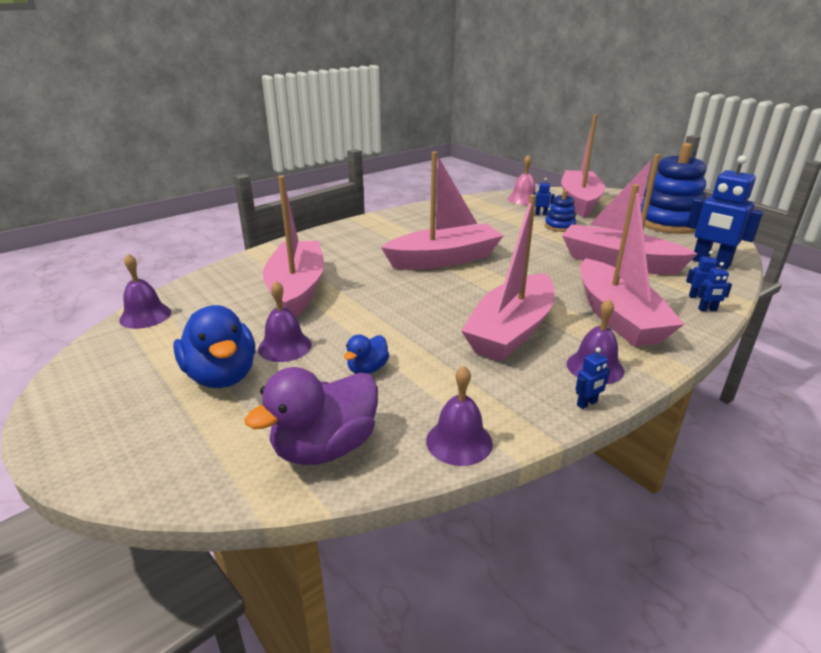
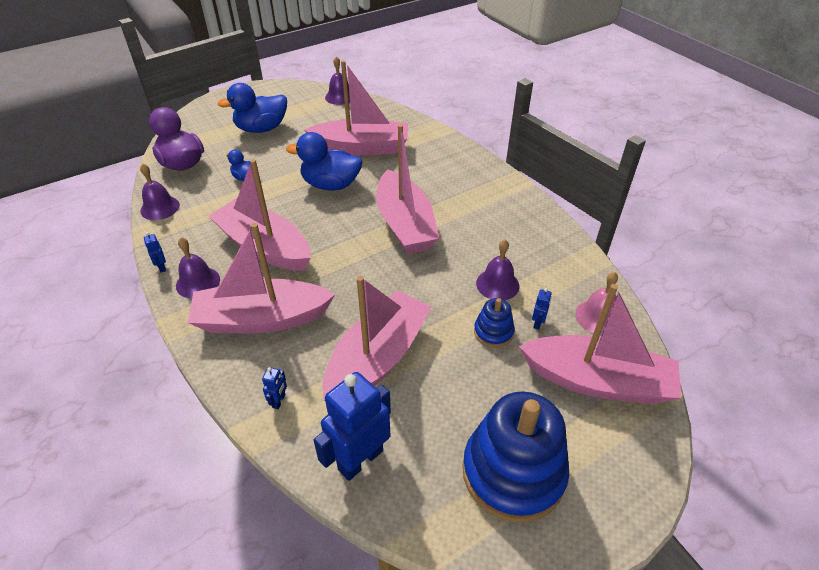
camera: 95 degrees right, 15 degrees up
purple bell [258,281,312,362] -> purple bell moved to [476,239,520,300]
blue robot [697,262,732,311] -> none
none -> blue duck [286,132,363,190]

